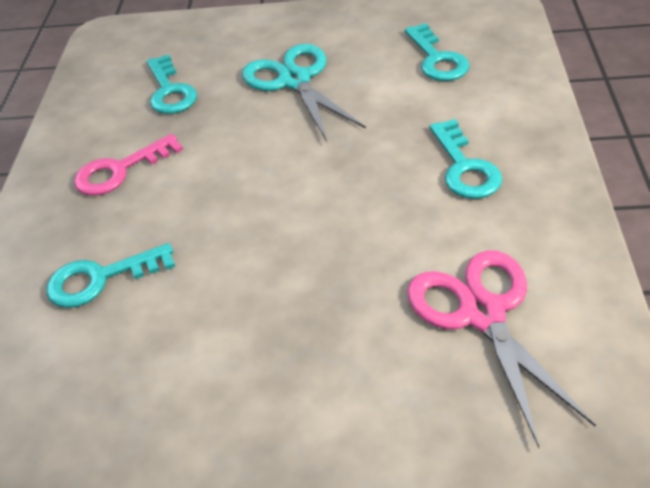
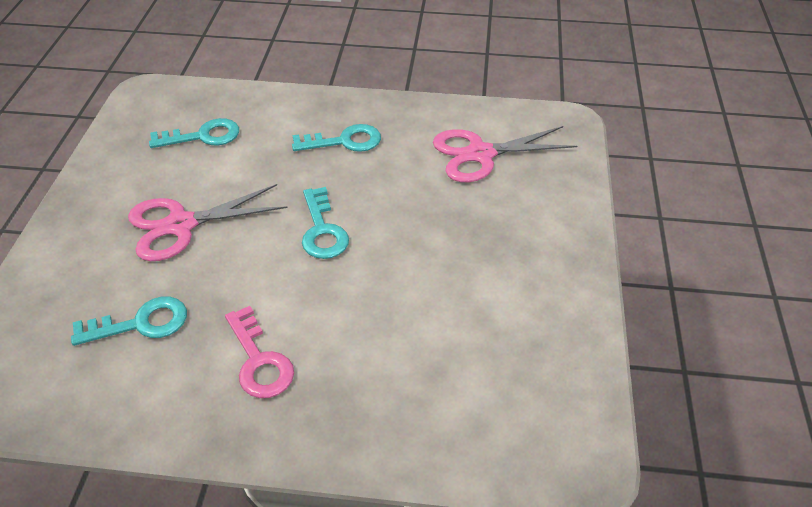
camera: 90 degrees left, 0 degrees up
turquoise key [47,243,175,308] -> turquoise key moved to [302,187,349,259]
turquoise scissors [242,44,366,142] -> pink scissors [128,184,287,261]

